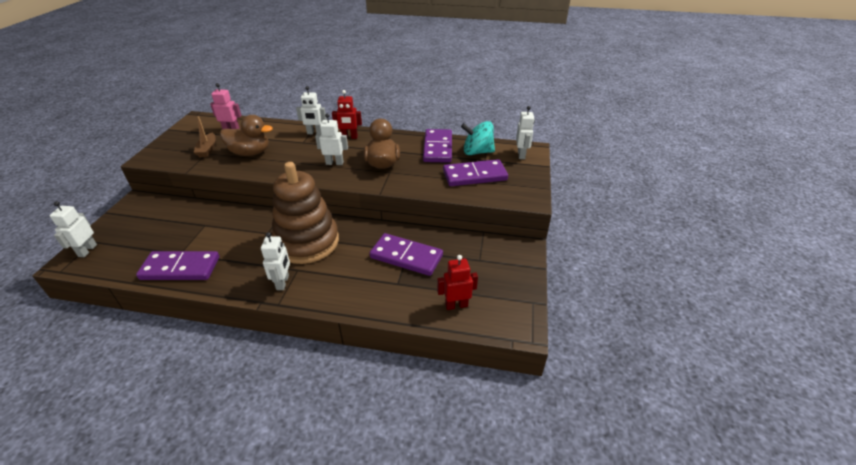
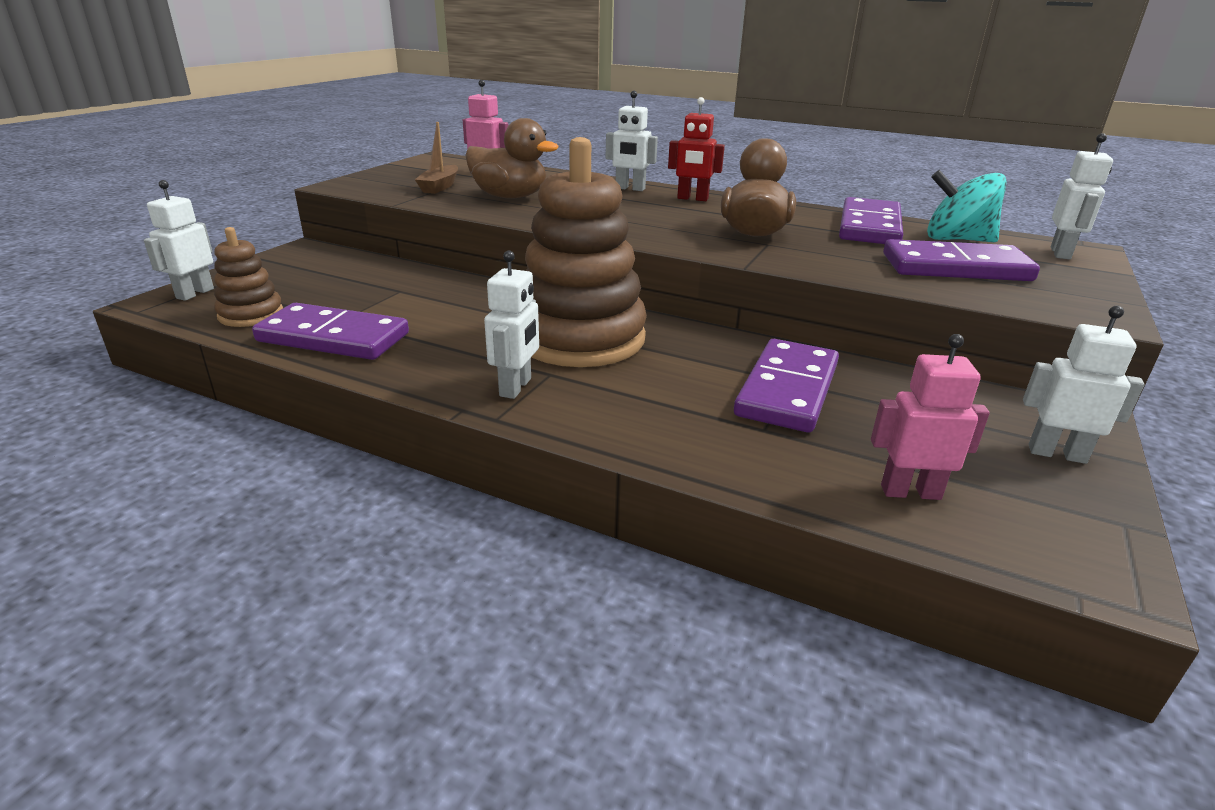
camera: 15 degrees right, 10 degrees down
white robot [315,114,348,165] -> white robot moved to [1023,306,1145,464]
purple domino [370,233,443,276] -> purple domino turned 75 degrees clockwise [734,339,839,432]
red robot [437,255,478,310] -> pink robot [871,334,990,500]
none -> brown stacking toy [214,227,283,327]

